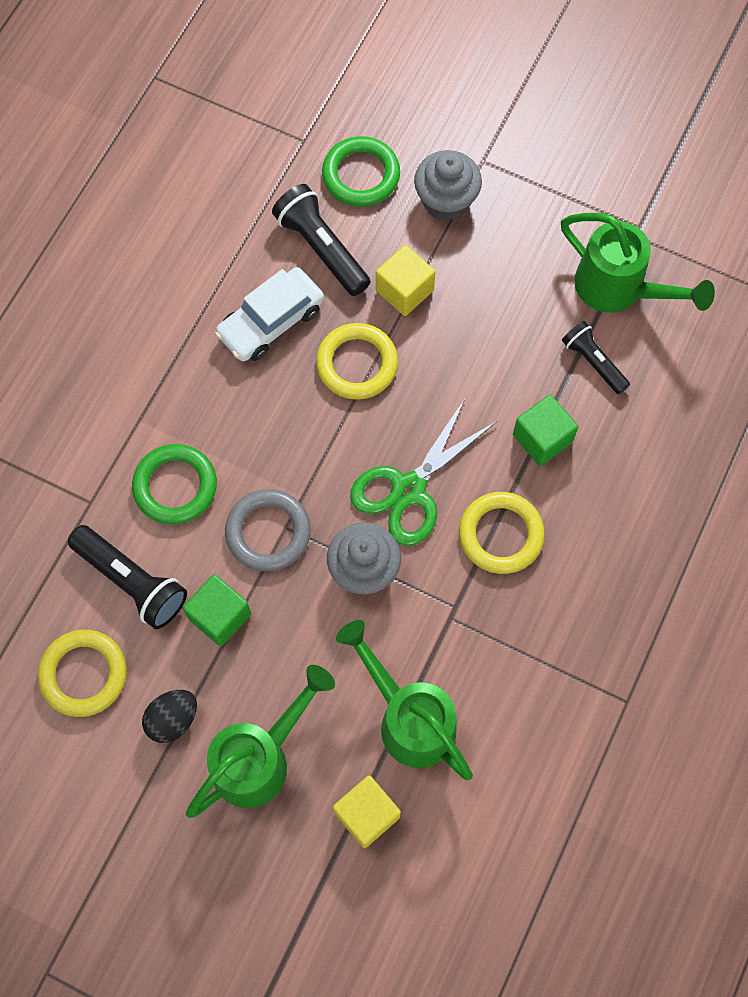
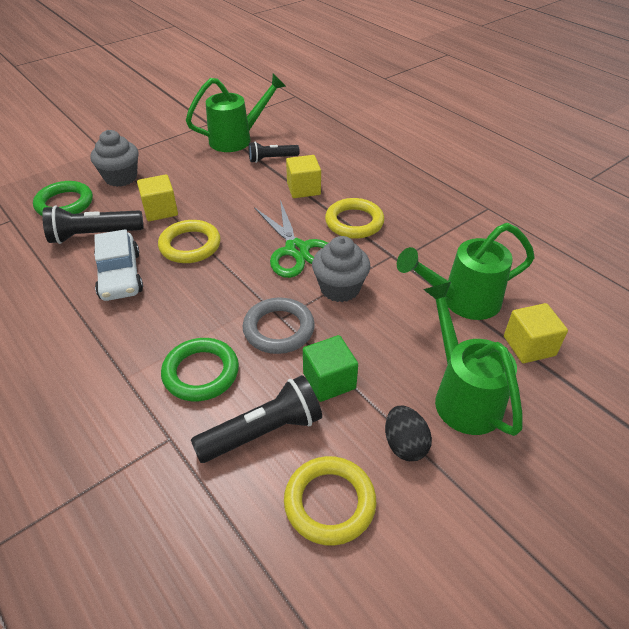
camera: 65 degrees left, 25 degrees down
green cube [513,395,578,466] -> yellow cube [286,155,321,198]

